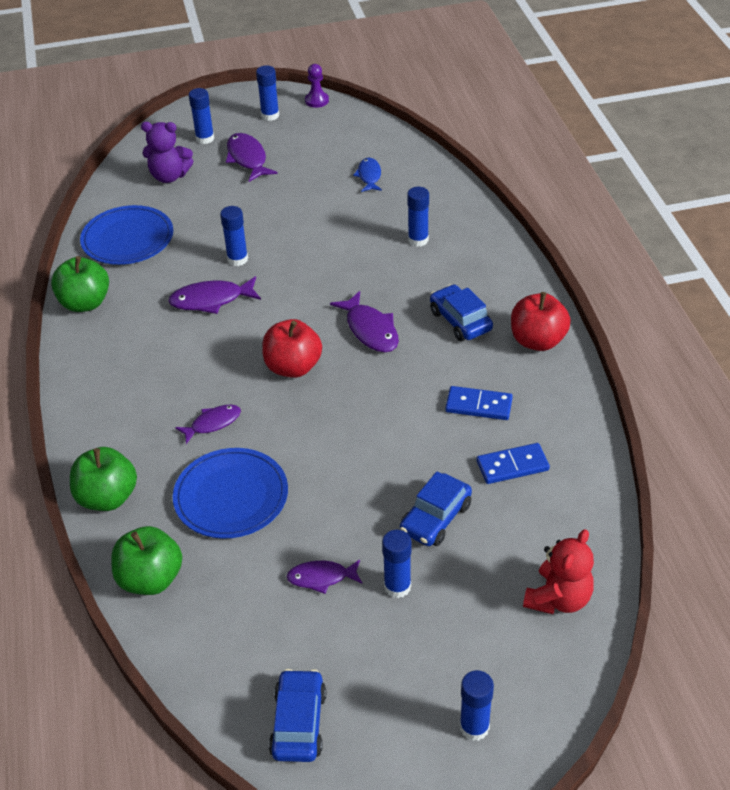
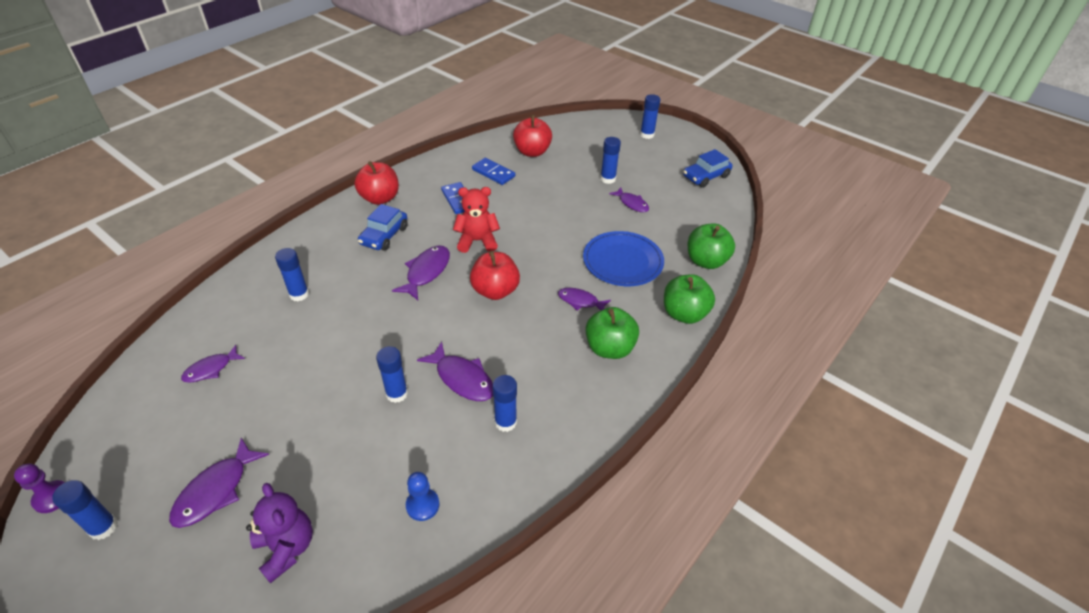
camera: 130 degrees left, 0 degrees up
green apple [51,256,109,312] -> green apple moved to [585,307,639,359]
blue plate [80,205,173,265] -> blue pawn [406,472,440,521]
blue glue stick [189,88,214,144] -> blue glue stick moved to [492,375,517,432]
blue fish [353,158,382,192] -> purple fish [181,345,245,383]
blue car [400,471,472,546] -> none
red teddy bear [523,529,594,614] -> red teddy bear moved to [453,187,500,253]
none -> red apple [513,115,552,157]

